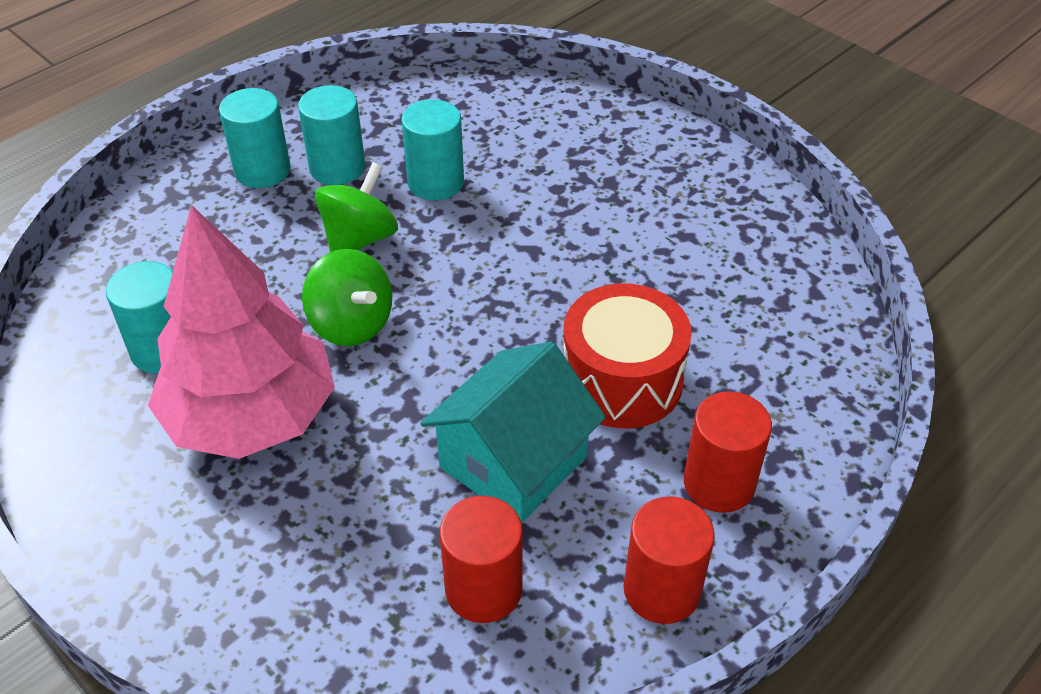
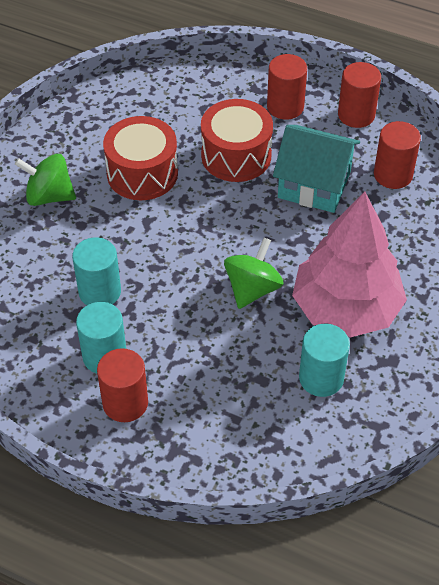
camera: 110 degrees left, 5 degrees up
turquoise cylinder [219,88,291,188] -> red cylinder [97,348,148,422]
green spinning top [315,162,398,252] -> green spinning top moved to [15,154,76,206]
none -> red drum [103,116,178,200]

